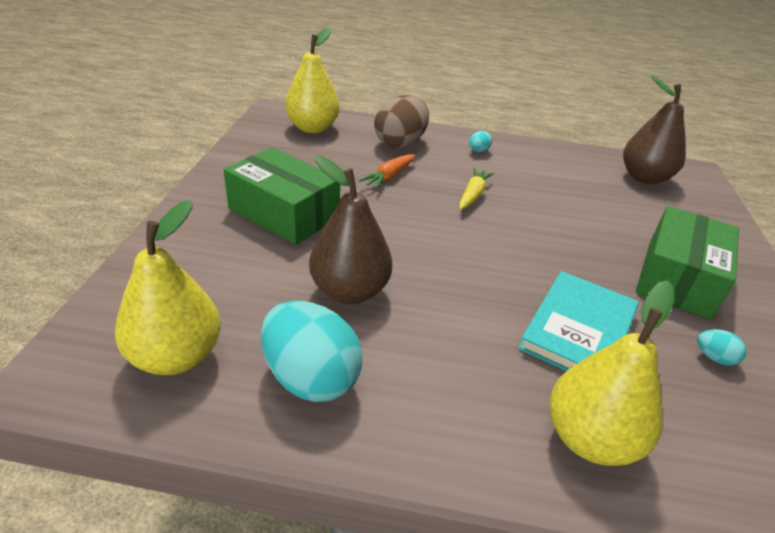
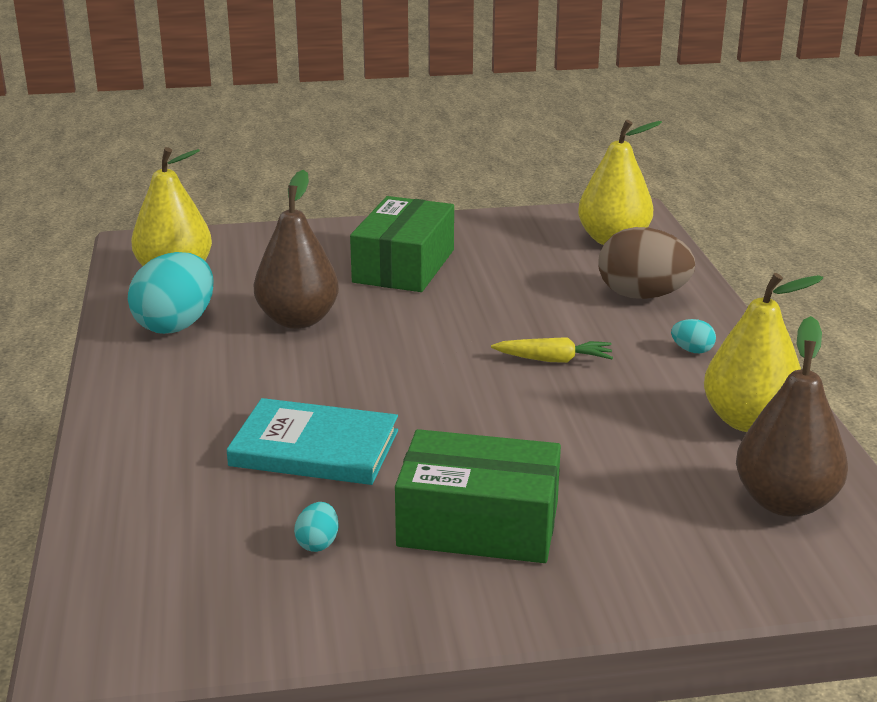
camera: 75 degrees right, 10 degrees down
orange carrot [359,154,415,189] -> none
yellow pear [549,281,674,466] -> yellow pear moved to [704,273,823,432]

